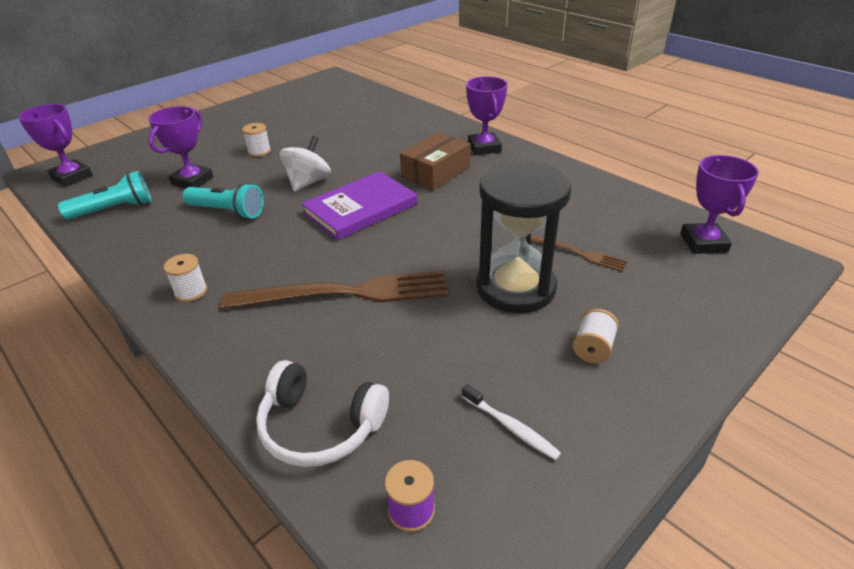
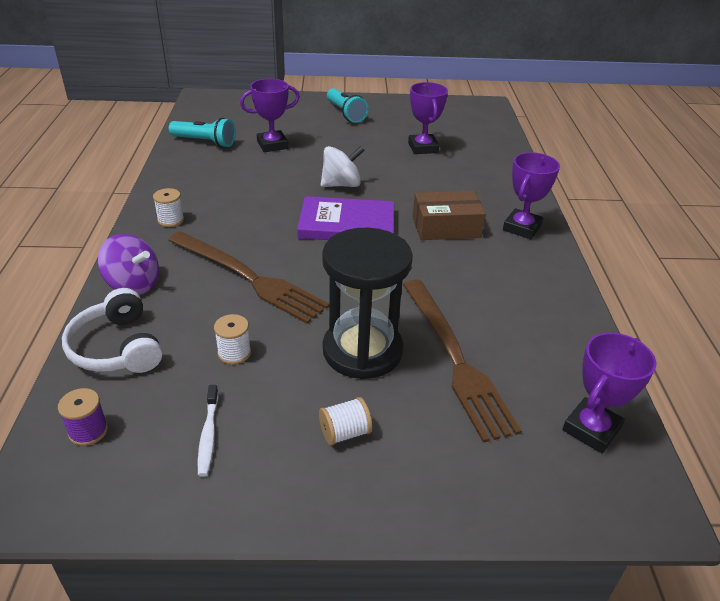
camera: 40 degrees right, 0 degrees up
purple trophy [18,104,93,187] -> purple trophy moved to [408,82,448,154]
turquoise flashlight [182,183,264,219] -> turquoise flashlight moved to [327,88,369,123]
white spool [242,123,271,157] -> white spool moved to [214,314,251,364]
brown fork [530,235,627,271] -> brown fork [403,279,522,443], size x1.99
none -> purple spinning top [98,234,159,295]

